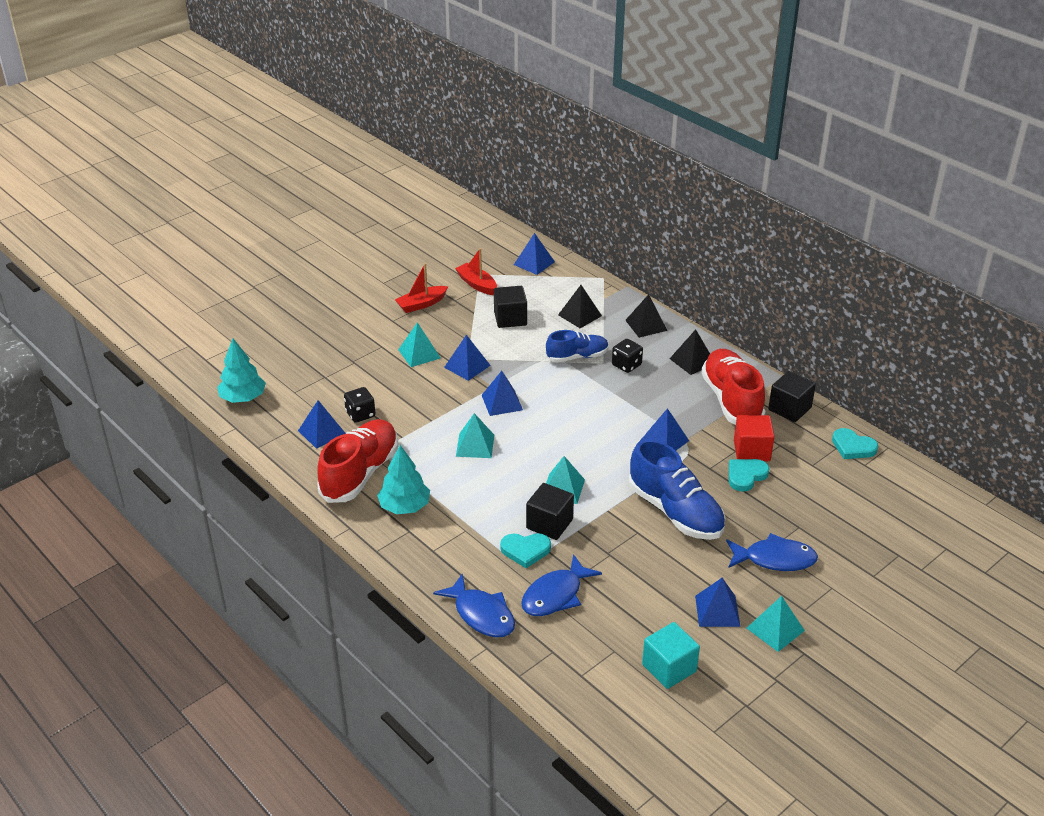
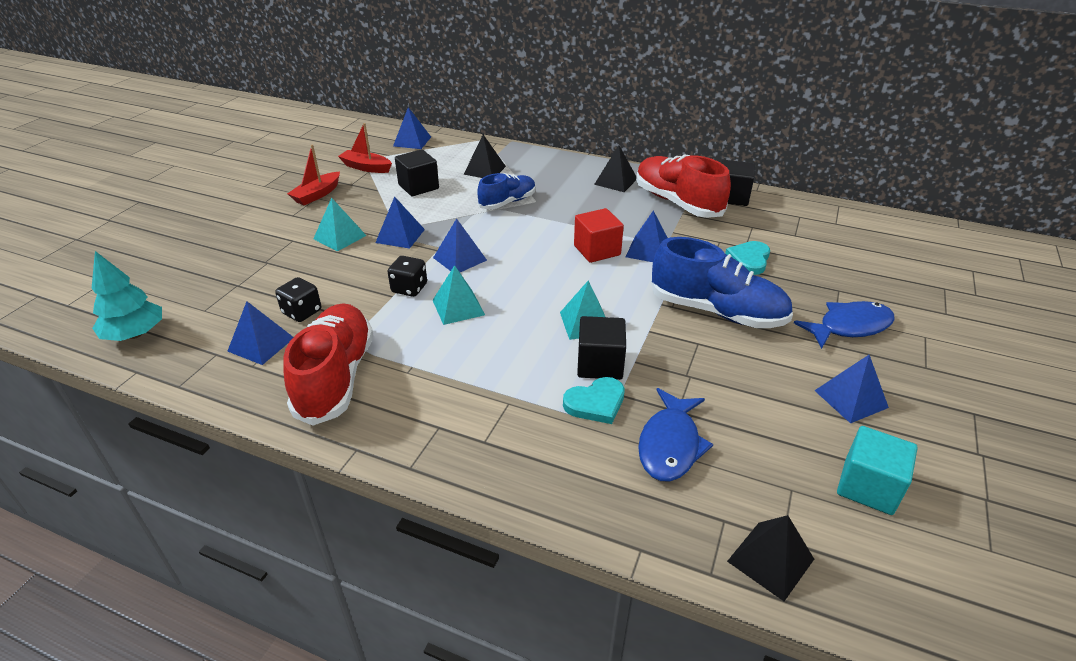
camera: 25 degrees left, 0 degrees up
turquoise tree [377,445,430,514] -> none
blue fish [433,573,515,637] -> none
black dice [612,339,643,373] -> black dice moved to [388,256,427,297]
black pyramid [625,294,668,338] -> black pyramid moved to [727,515,814,601]
red cube [734,415,775,461] -> red cube moved to [574,208,624,263]
turquoise pyramid [747,596,805,652] -> none
turquoise heart [832,428,878,459] -> none

